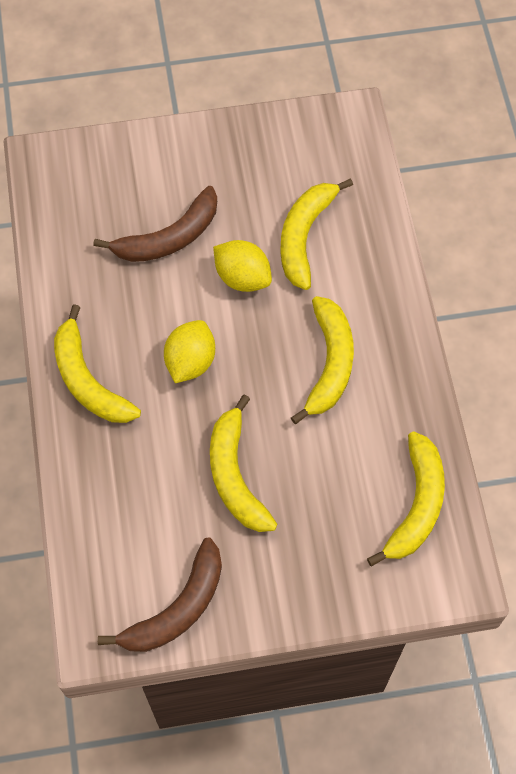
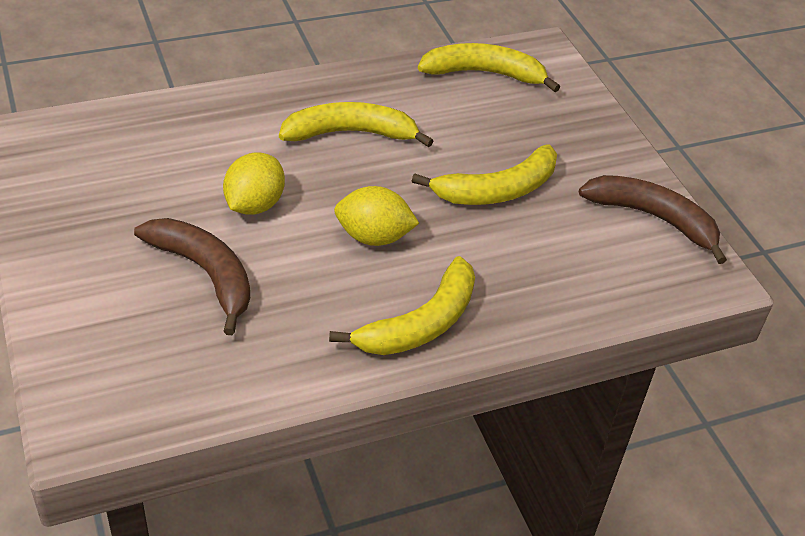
camera: 105 degrees left, 20 degrees down
yellow banana [280,178,353,290] -> none

